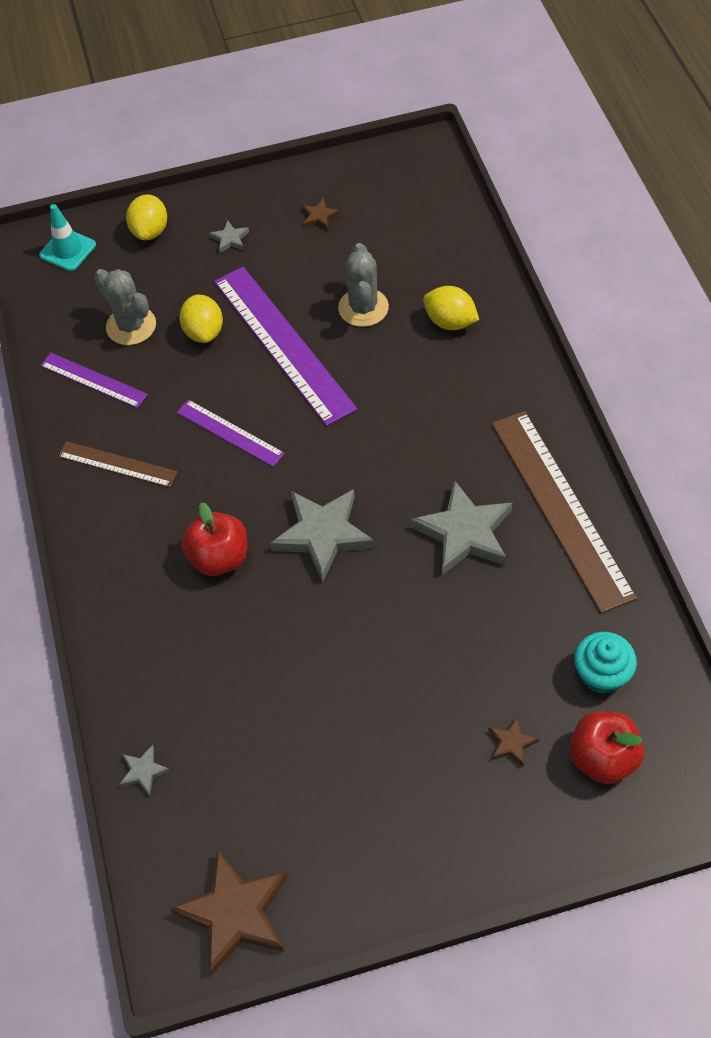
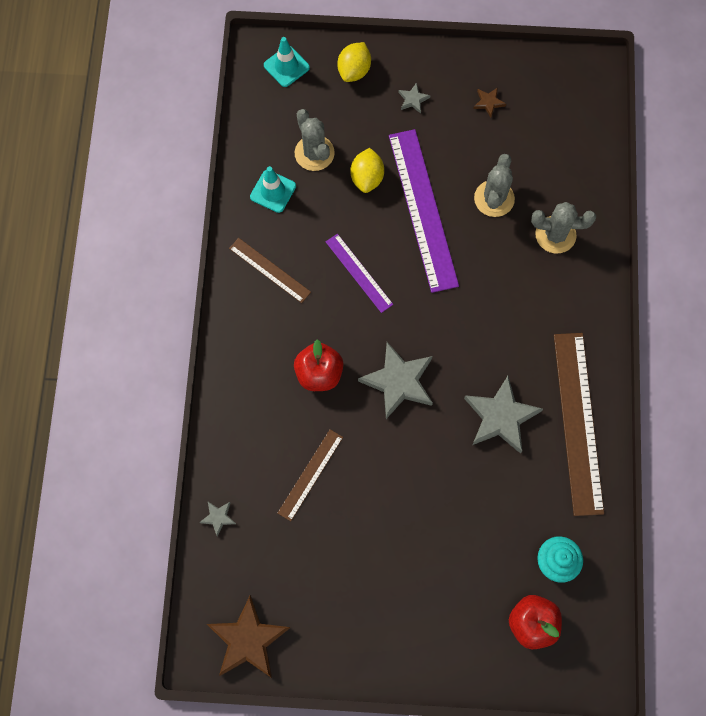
camera: 15 degrees right, 15 degrees up
purple ruler [40,353,148,408] -> turquoise traffic cone [250,166,296,213]
yellow lemon [423,286,479,330] -> grey cactus [531,202,596,253]
brown star [488,717,539,767] -> none
none -> brown ruler [278,429,343,521]

